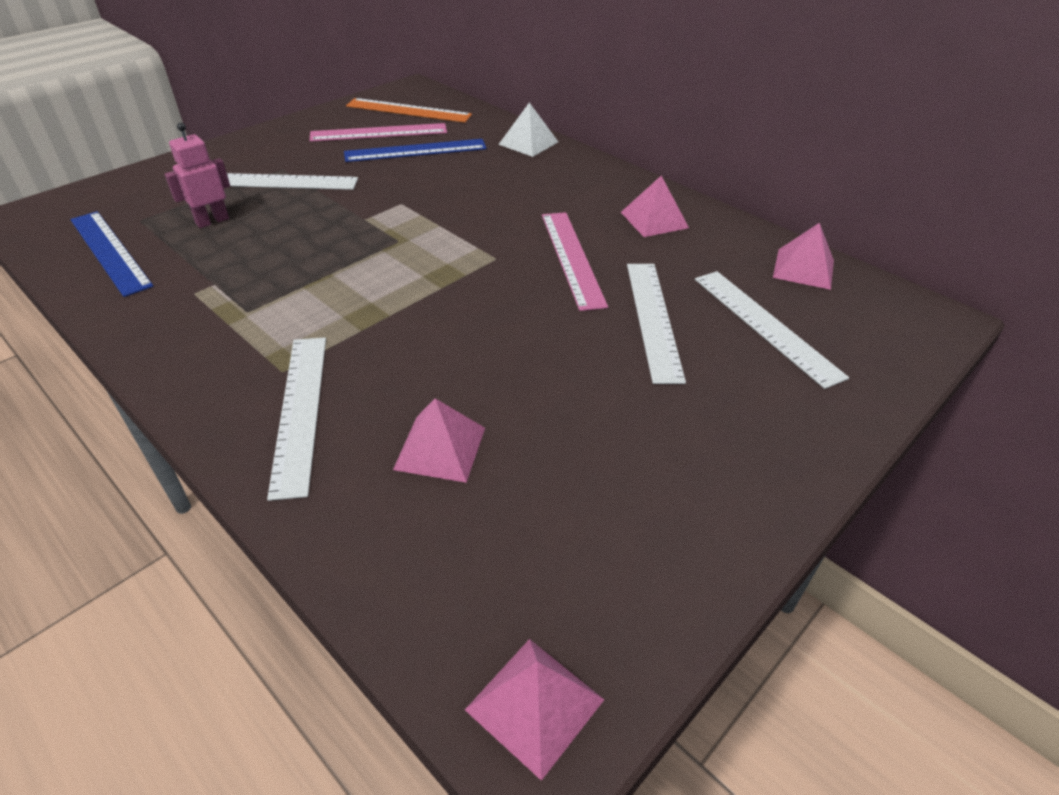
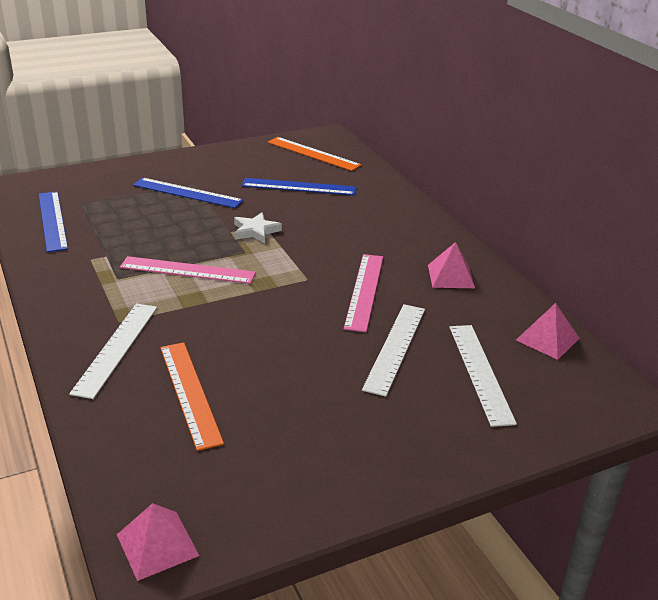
camera: 20 degrees right, 10 degrees down
pink robot [165,123,230,228] -> none
white ruler [227,173,358,190] -> blue ruler [133,178,244,208]
pink ruler [310,123,447,142] -> pink ruler moved to [120,256,256,284]
pink pyramid [393,398,485,483] -> orange ruler [160,343,224,451]
white pyramid [498,102,558,157] -> none
none -> white star [234,212,282,243]

